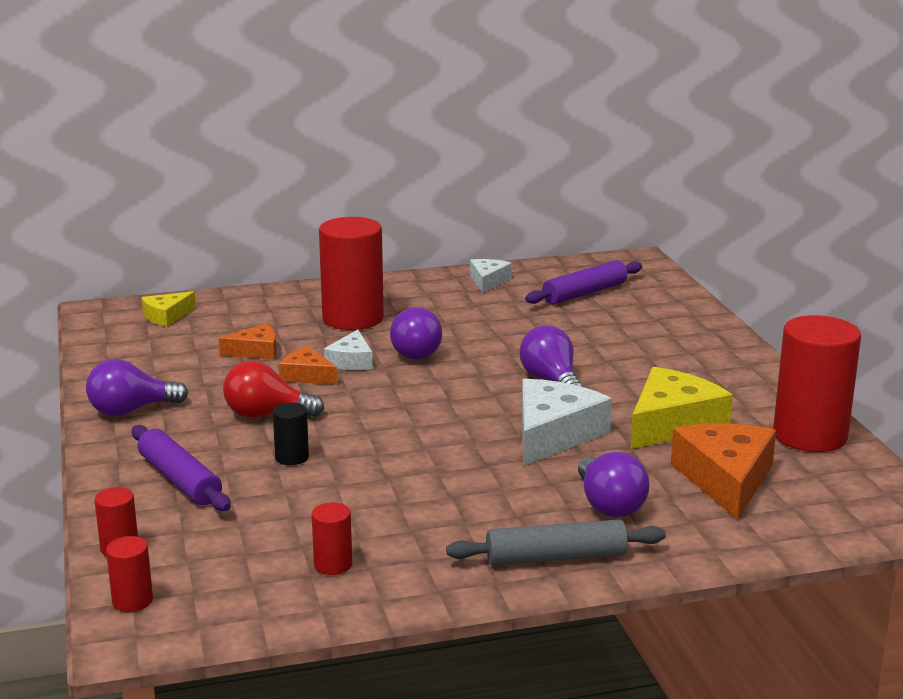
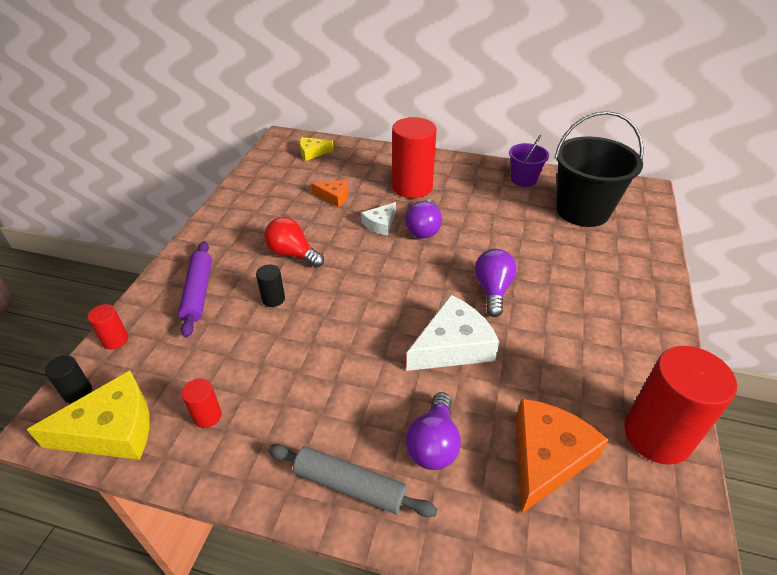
camera: 30 degrees right, 20 degrees up
purple light bulb [86,359,188,416] -> none
red cylinder [106,536,153,612] -> black cylinder [45,355,92,403]
orange cheese [279,346,337,385] -> none
white cheese [470,259,512,293] -> purple bucket [509,135,549,187]
purple rolling pin [525,260,642,304] -> black bucket [555,111,644,227]
yellow cheese [630,367,733,449] -> yellow cheese moved to [27,371,150,460]

